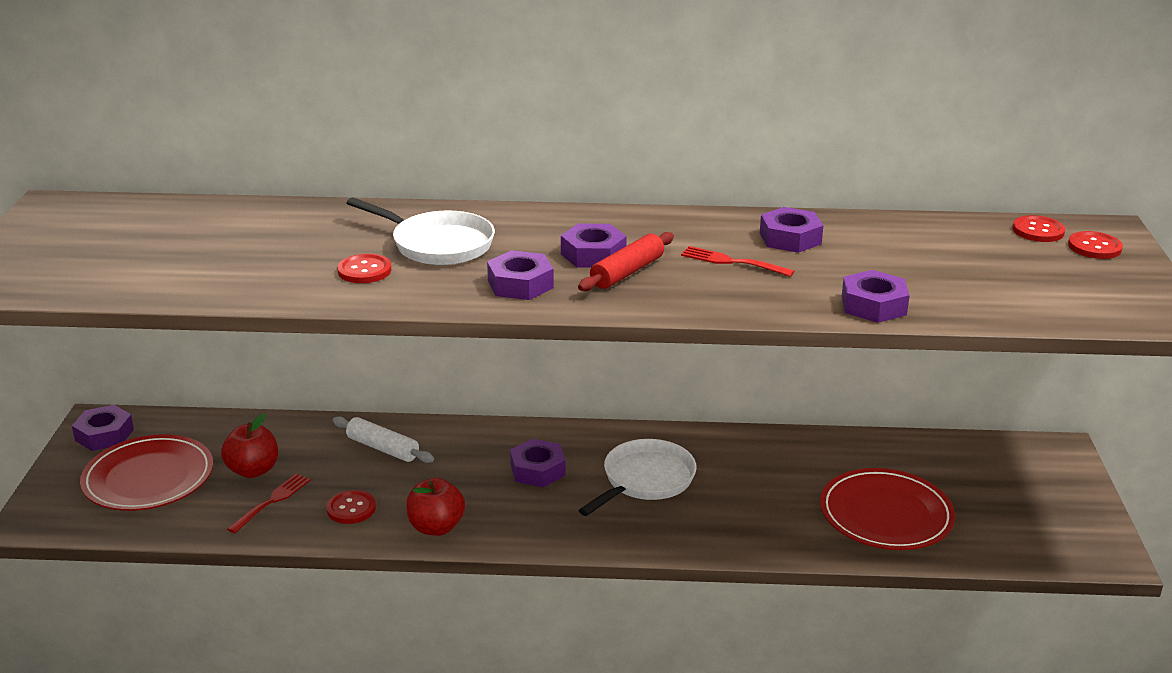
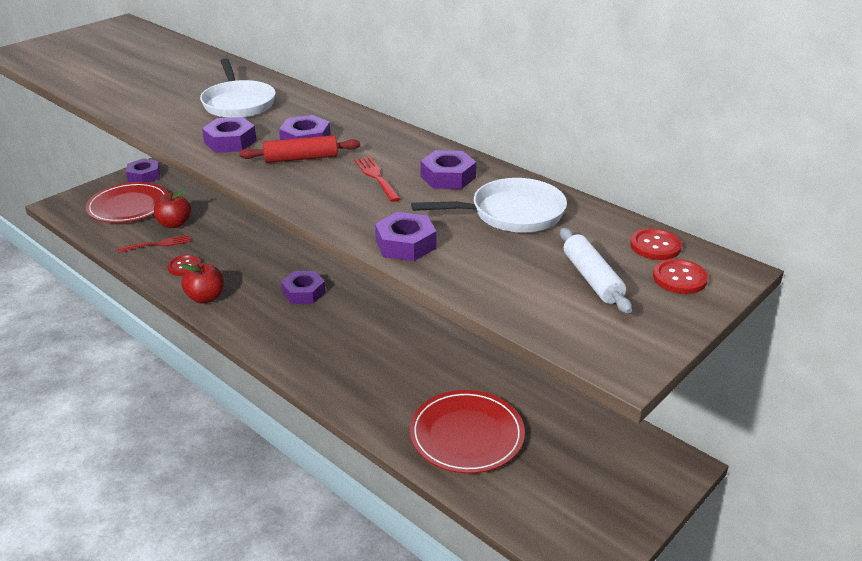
camera: 40 degrees right, 5 degrees up
white rolling pin [332,416,434,463] -> white rolling pin moved to [560,228,632,314]
red button [337,254,392,283] -> none
white pan [579,439,697,516] -> white pan moved to [411,178,567,233]

